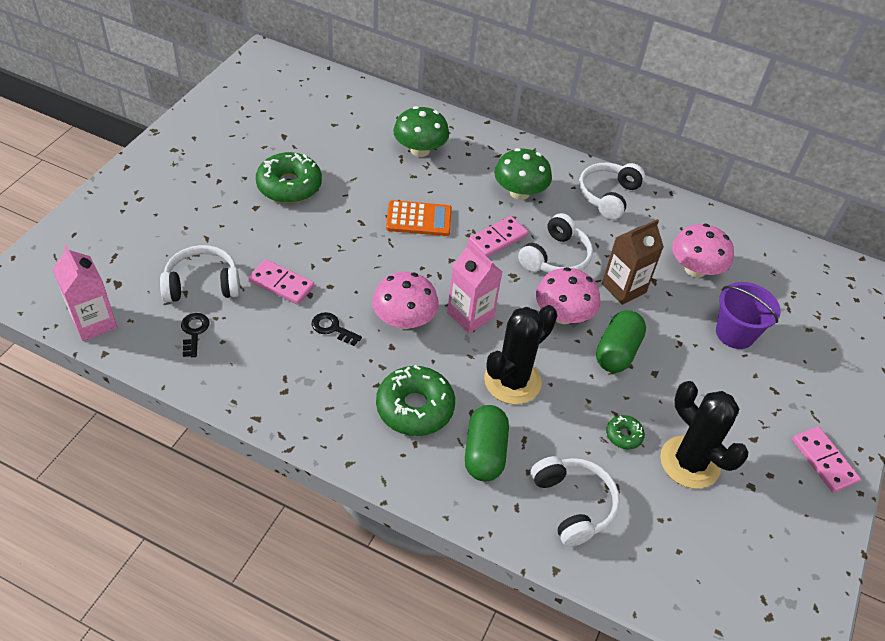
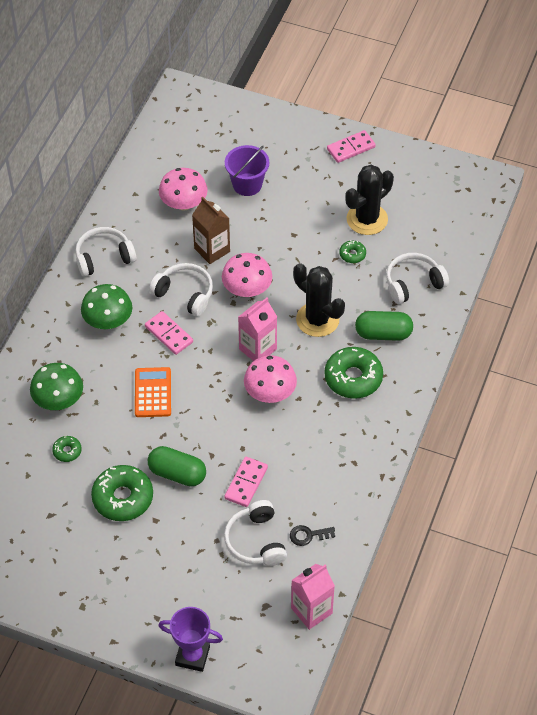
camera: 90 degrees left, 5 degrees up
black key [312,312,362,346] -> none
white headphones [579,163,645,220] -> white headphones turned 135 degrees clockwise [75,227,136,277]
green capsule [596,310,646,373] -> green capsule moved to [148,446,206,487]
none -> green donut [52,436,82,462]
none -> purple trophy [158,607,223,672]

